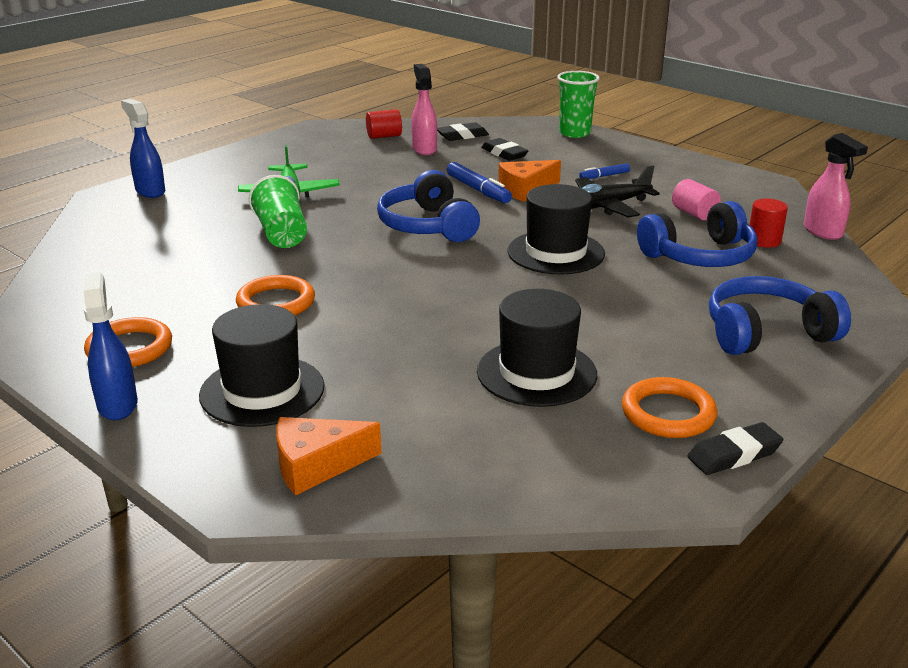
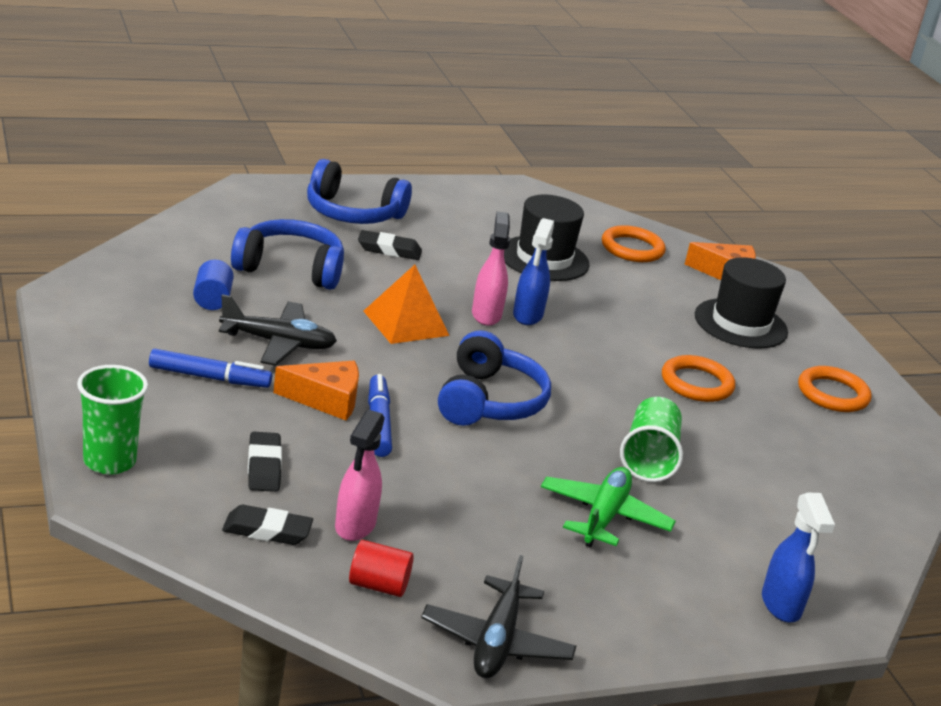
camera: 155 degrees left, 0 degrees up
blue spray bottle [83,273,138,420] -> blue spray bottle moved to [513,218,554,325]
black hat [508,184,605,275] -> orange pyramid [363,265,449,344]
blue marker [579,163,630,179] -> blue marker [149,349,272,388], size x1.65
orange ring [622,377,717,438] -> orange ring moved to [602,225,666,262]
pink cylinder [672,179,721,220] -> blue cylinder [193,260,234,310]
black eraser [687,422,783,475] -> black eraser moved to [358,230,422,260]
red cylinder [750,198,788,248] -> none
pink spray bottle [804,133,868,240] -> pink spray bottle moved to [472,211,510,326]
none -> black plane [421,555,576,678]

